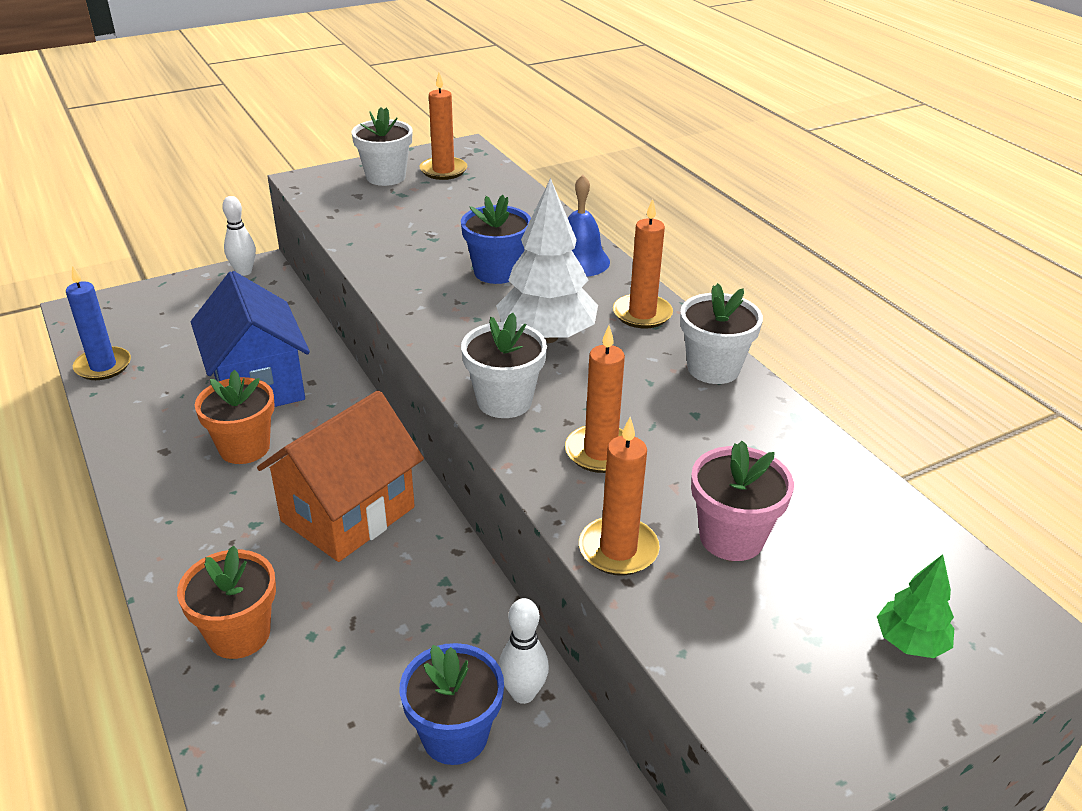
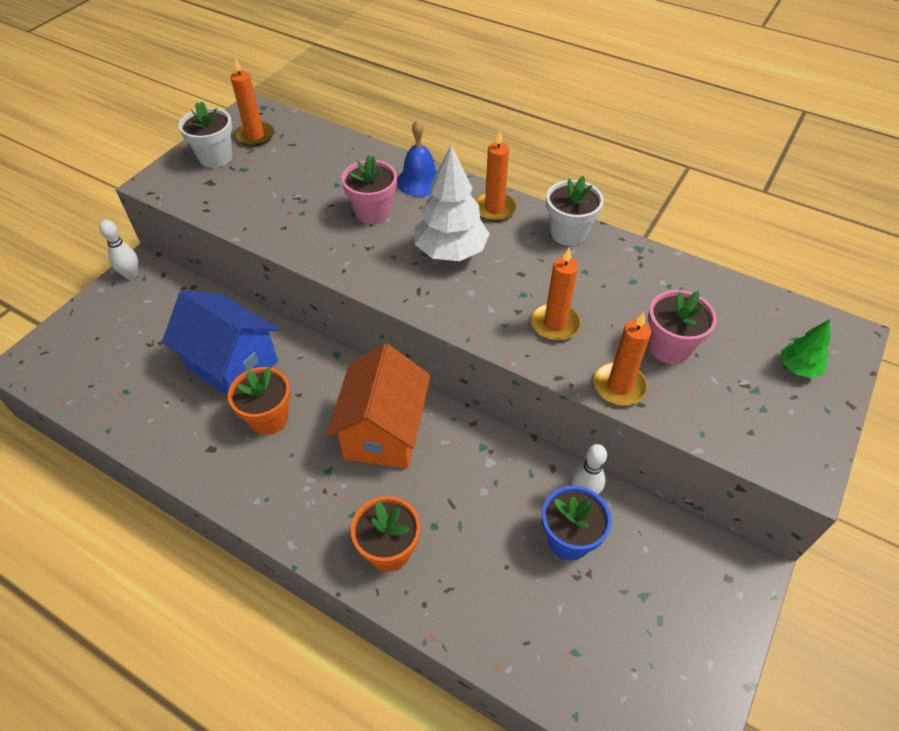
camera: 30 degrees left, 15 degrees up
blue candle [66,265,131,380] -> none
blue flower pot [461,195,531,284] -> pink flower pot [341,156,397,224]
white flower pot [461,313,547,418] -> none

